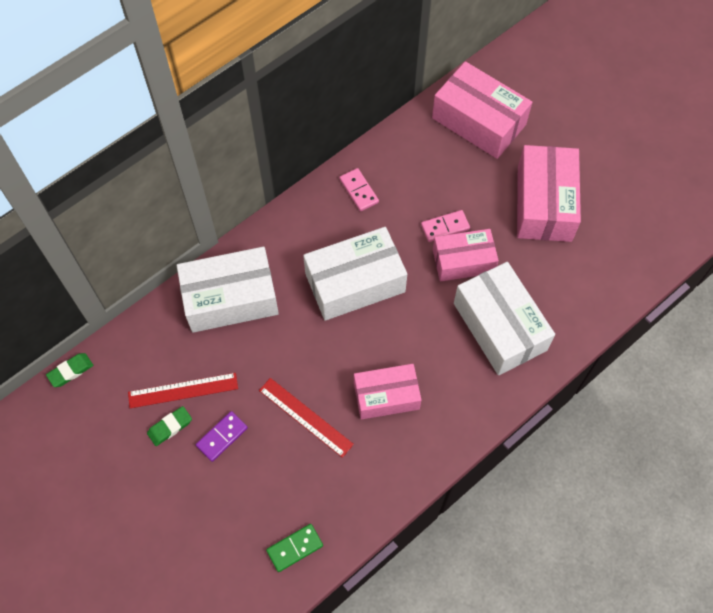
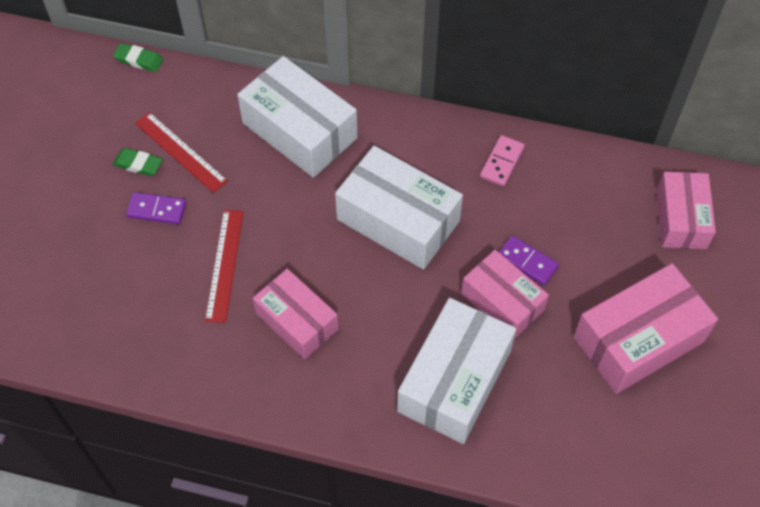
camera: 55 degrees right, 5 degrees down
green domino [266,524,323,572] -> none
pink domino [421,210,470,242] -> purple domino [499,236,559,286]
pink box [432,61,532,159] -> pink box [657,172,716,249], size x0.66

